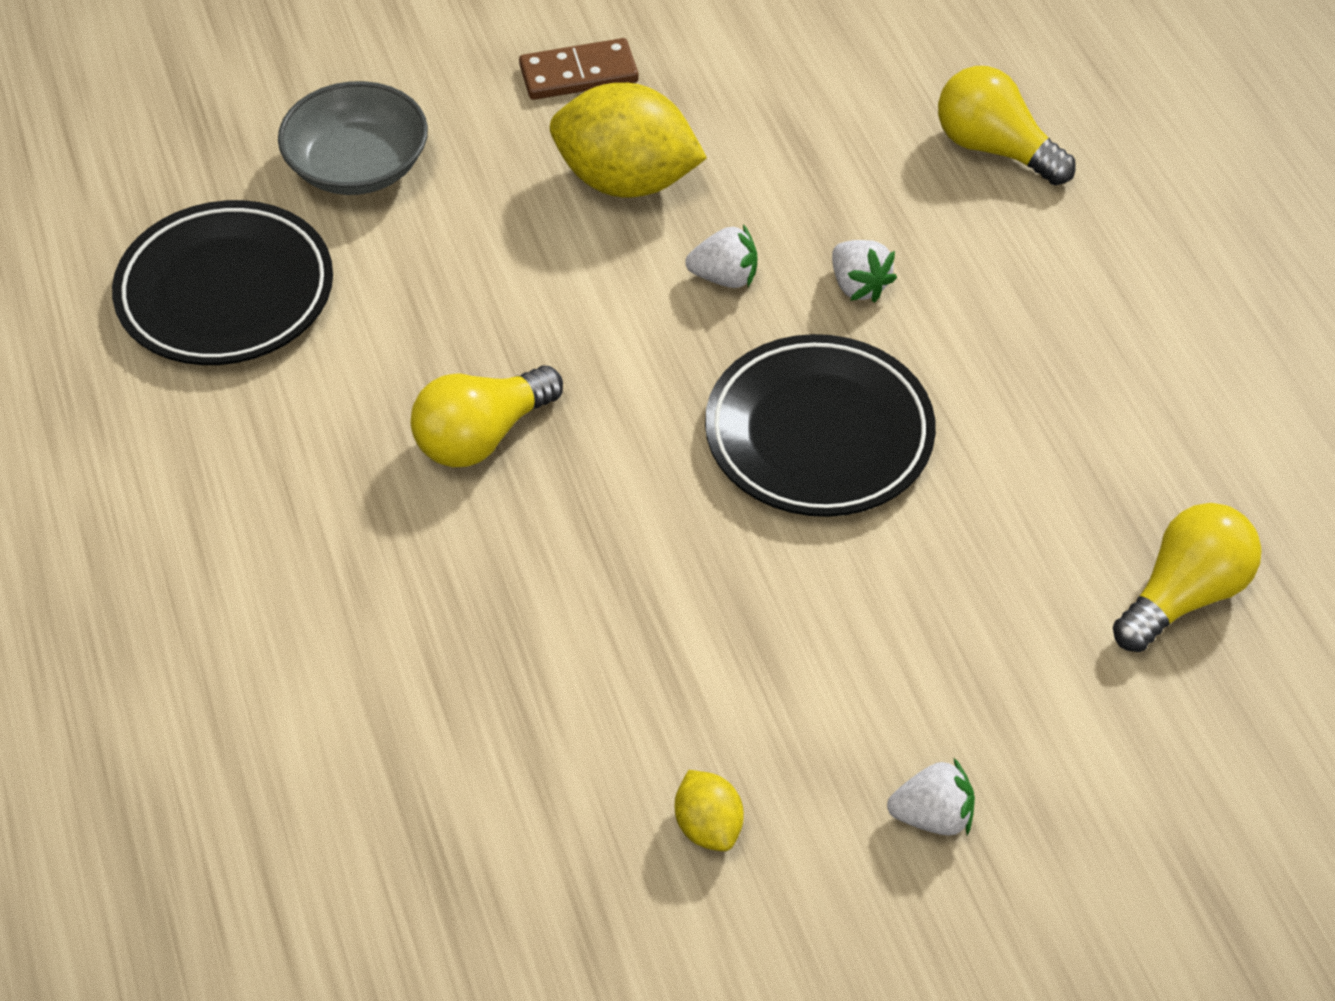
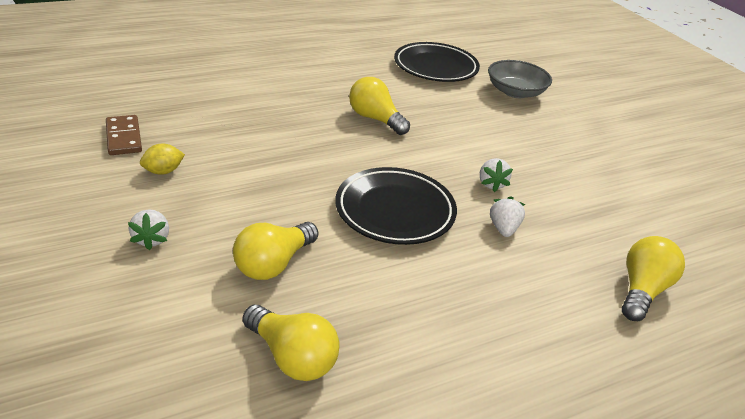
camera: 80 degrees right, 15 degrees down
brown domino [519,38,639,100] -> brown domino moved to [106,115,142,155]
yellow lemon [550,83,707,197] -> none
white strawberry [832,240,897,302] -> white strawberry turned 135 degrees clockwise [490,196,526,237]
none -> yellow light bulb [233,222,318,280]

